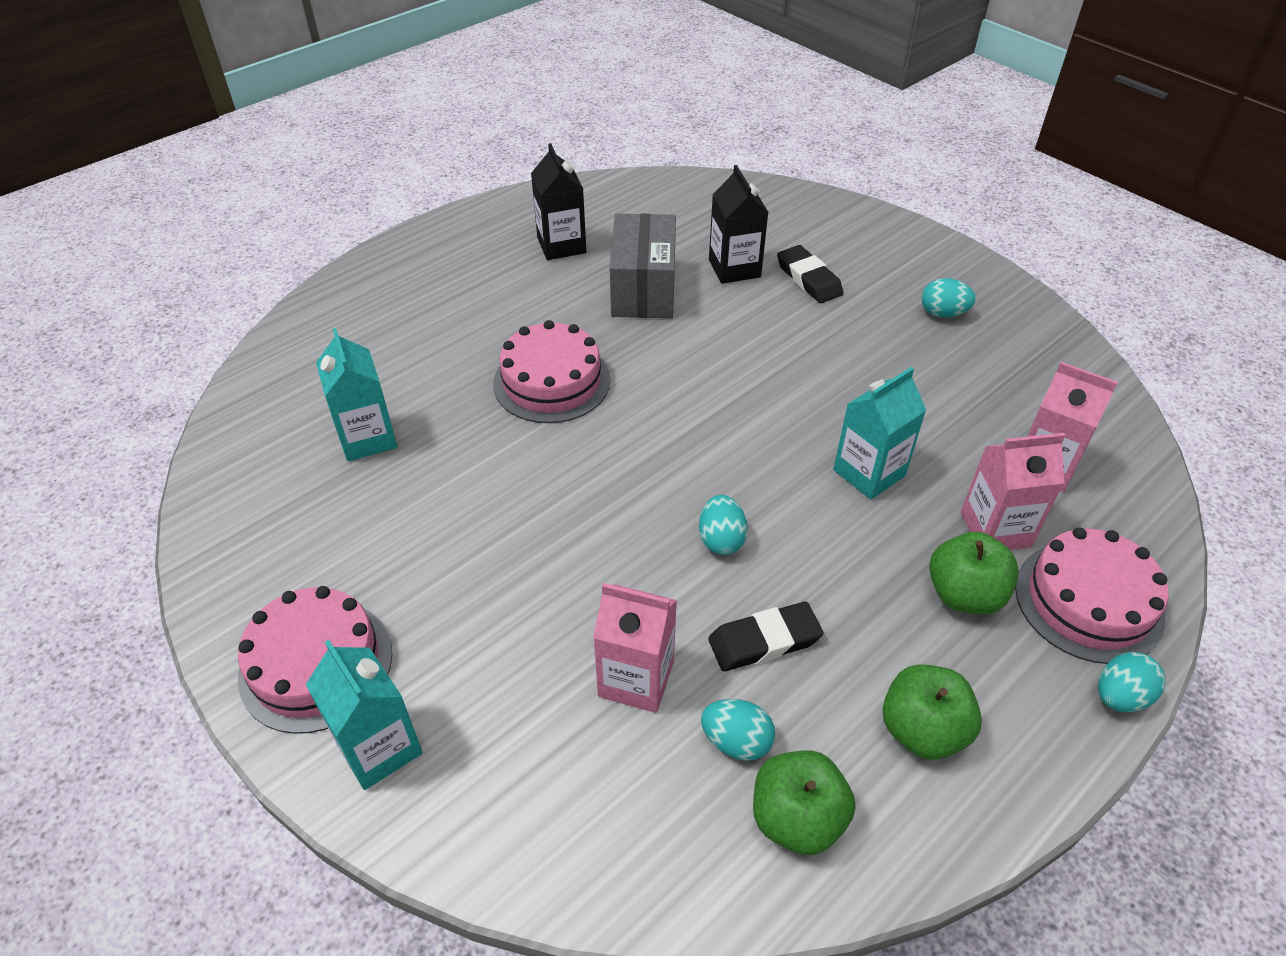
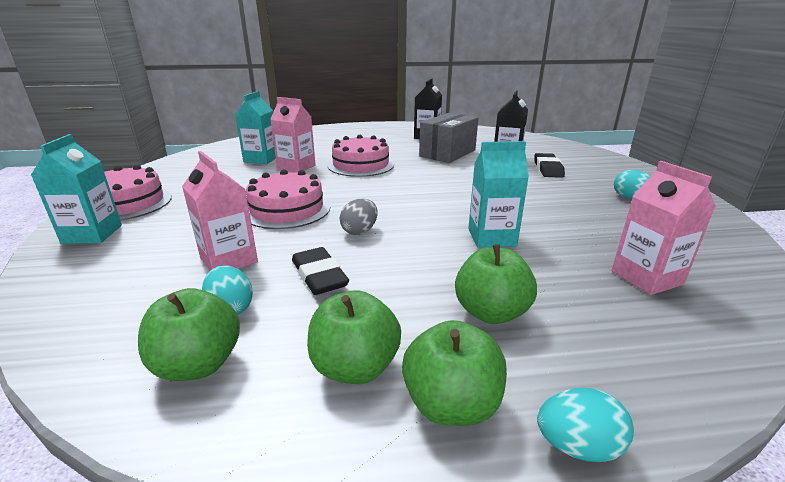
camera: 35 degrees right, 20 degrees down
turquoise egg [699,495,748,555] -> grey egg [340,198,378,235]
black eraser [708,602,824,671] -> black eraser turned 45 degrees clockwise [292,247,349,295]
pink carton [961,433,1066,550] -> pink carton moved to [270,97,316,173]
pink cake [1015,527,1169,664] -> pink cake moved to [246,169,330,229]
none -> green apple [402,320,507,426]

